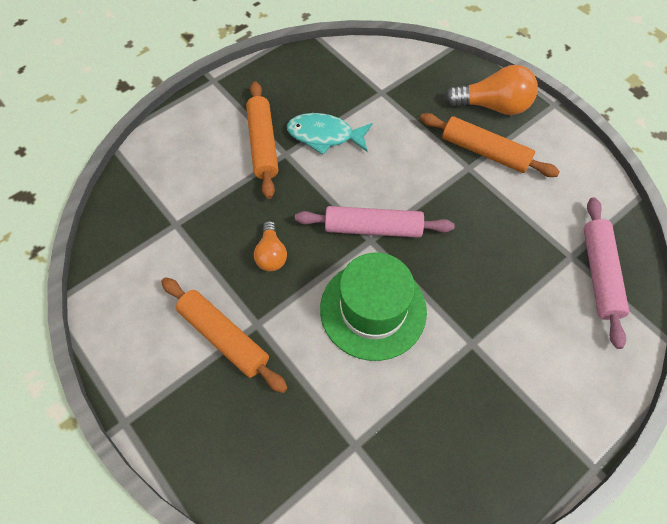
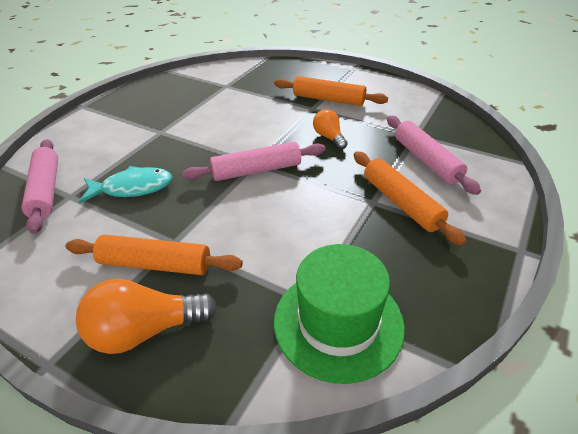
camera: 160 degrees right, 20 degrees down
turquoise fish [287,113,372,155] -> turquoise fish moved to [79,166,172,204]
green hat [320,253,427,361] -> green hat moved to [274,244,405,384]
none -> pink rolling pin [387,116,481,195]

